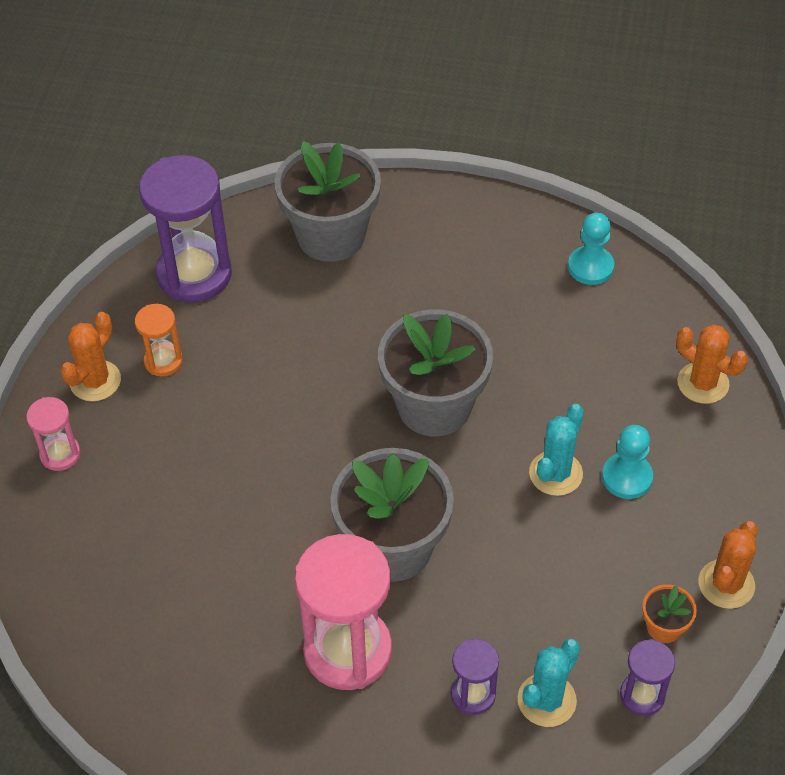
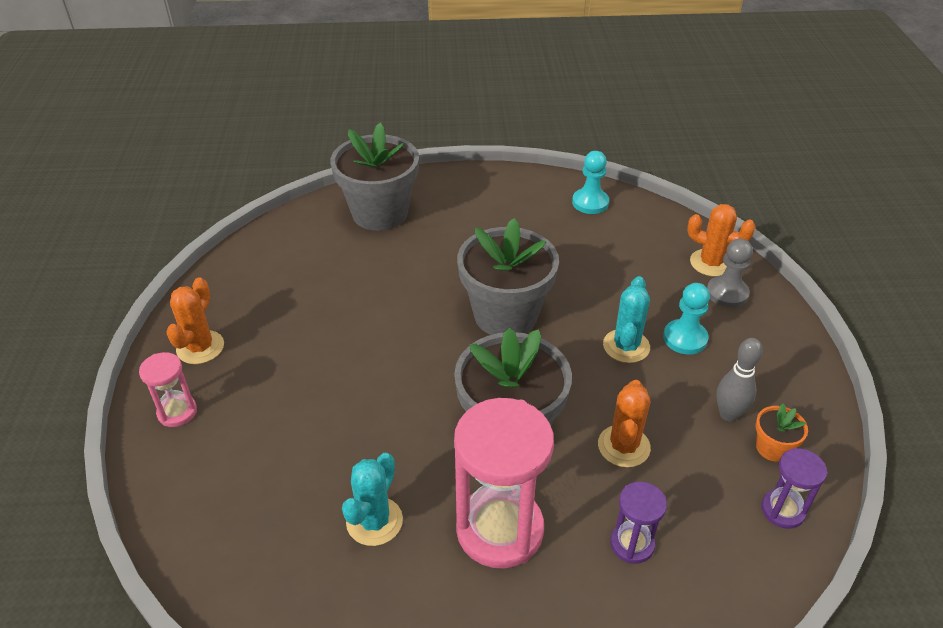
camera: 15 degrees left, 10 degrees down
orange hourglass [135,304,183,376] -> none
purple hourglass [139,155,232,303] -> none
turquoise cactus [518,639,580,727] -> turquoise cactus moved to [342,453,403,546]
orange cactus [699,521,758,609] -> orange cactus moved to [598,380,651,467]
none -> grey pawn [707,239,753,308]
none -> grey bowling pin [716,338,763,422]

